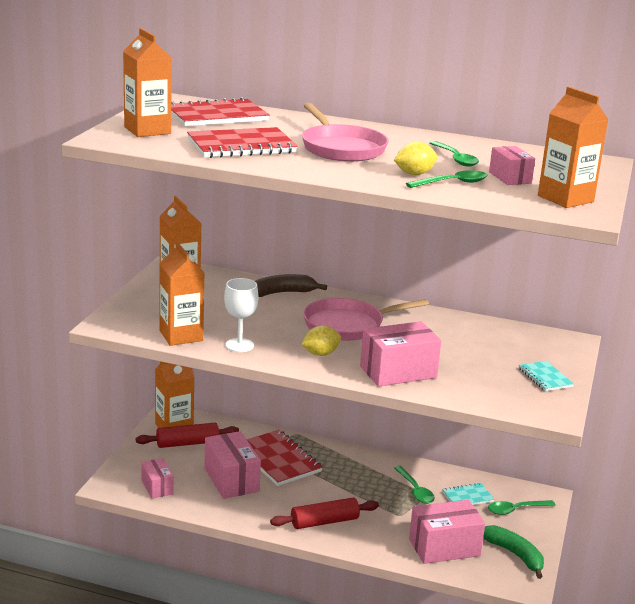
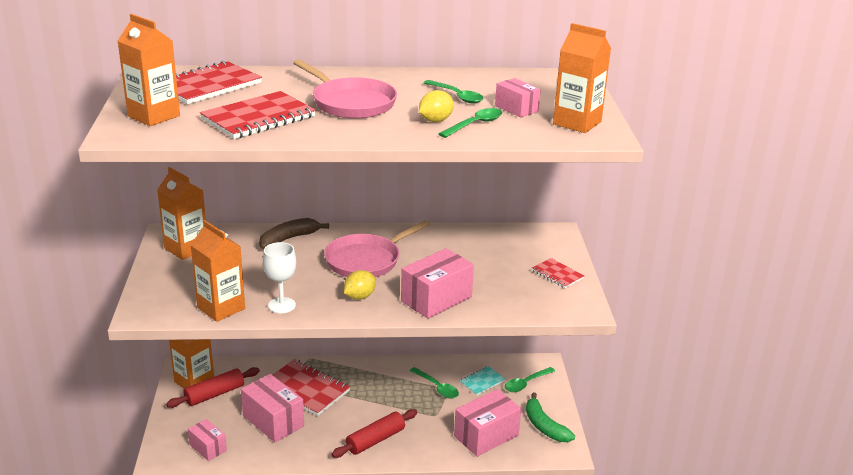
camera: 20 degrees left, 5 degrees up
green banana [483,525,544,579] -> green banana turned 150 degrees counterclockwise [526,392,575,442]
turquoise notebook [519,361,574,391] -> red notebook [532,258,584,288]

